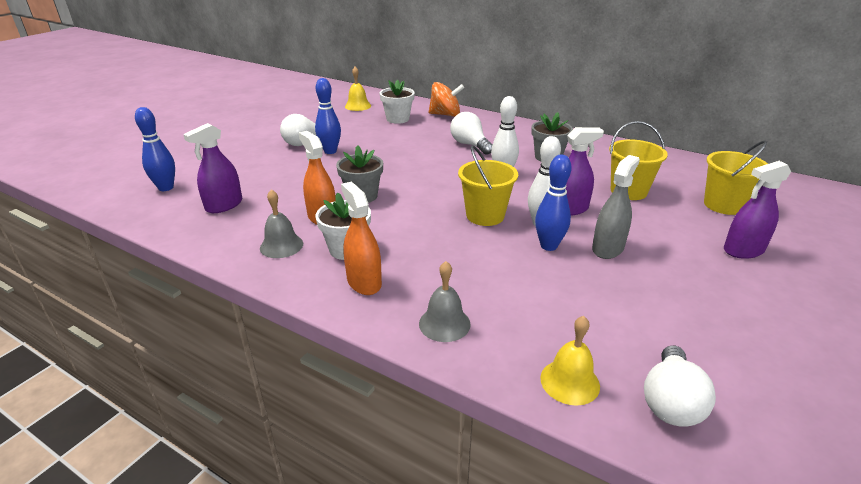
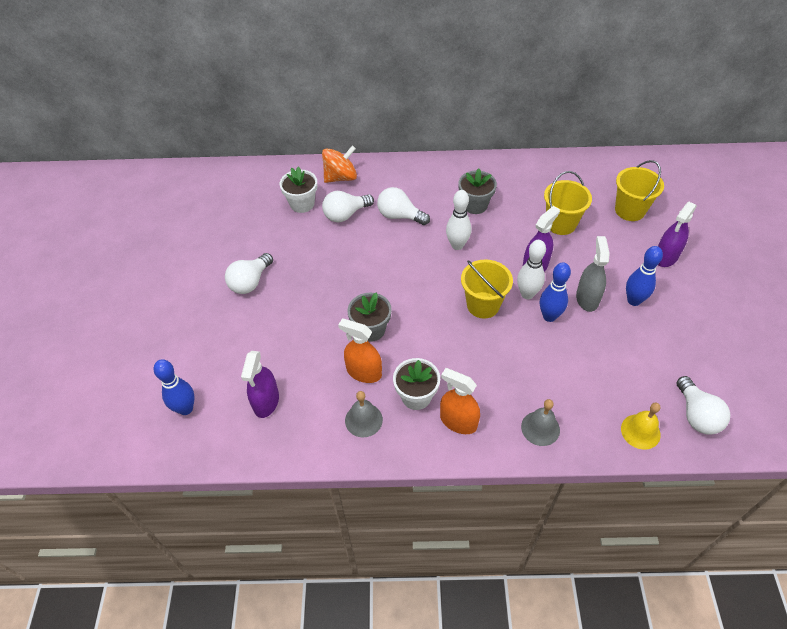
camera: 30 degrees left, 20 degrees up
blue bowling pin [315,78,341,154] -> blue bowling pin moved to [626,246,663,306]
yellow bell [345,67,371,111] -> none
none -> white light bulb [322,191,374,222]

